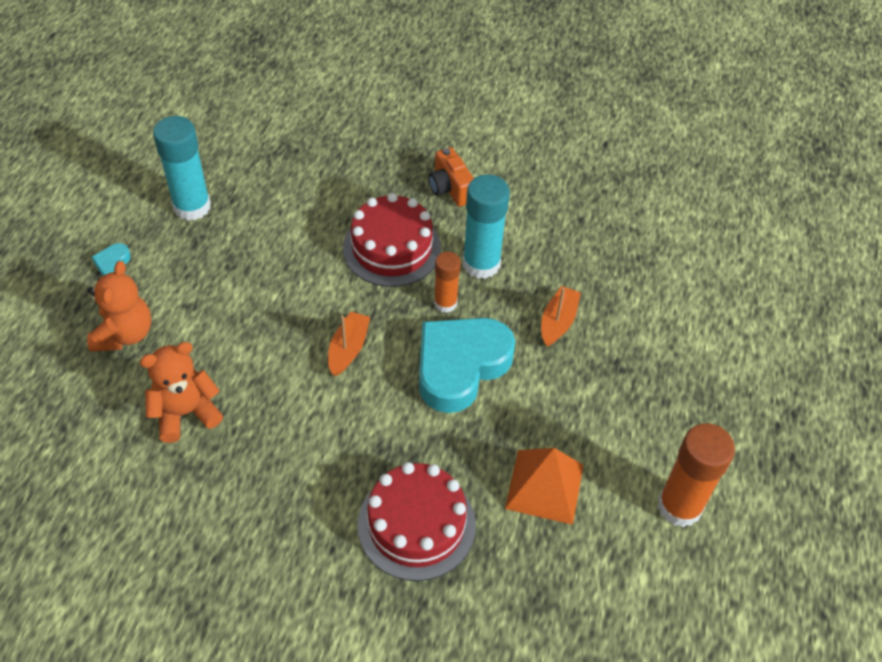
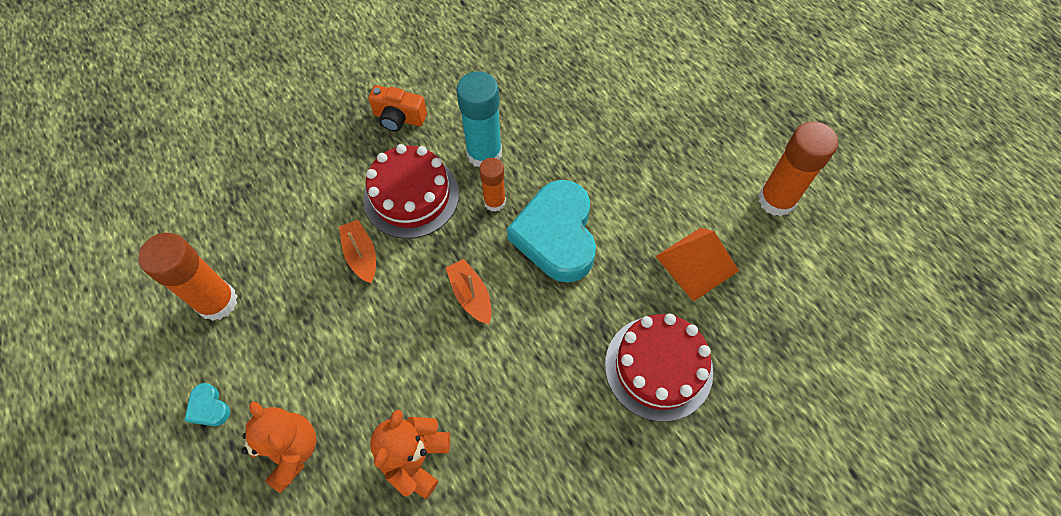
camera: 45 degrees left, 10 degrees up
turquoise glue stick [153,116,211,221] -> orange glue stick [138,233,237,321]
orange boat [541,286,581,347] -> orange boat moved to [339,220,376,283]

